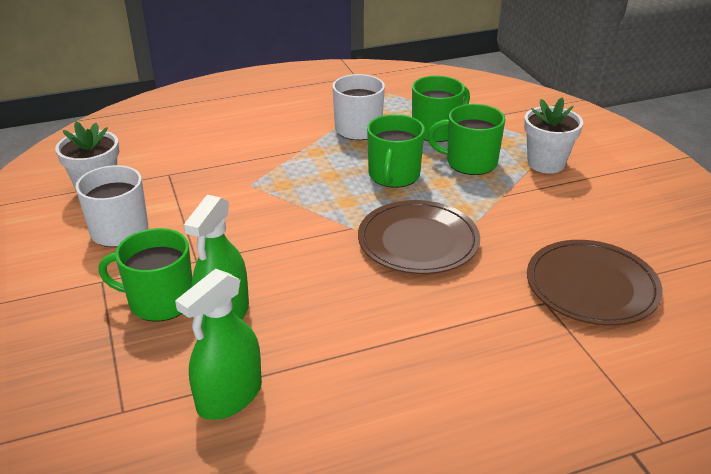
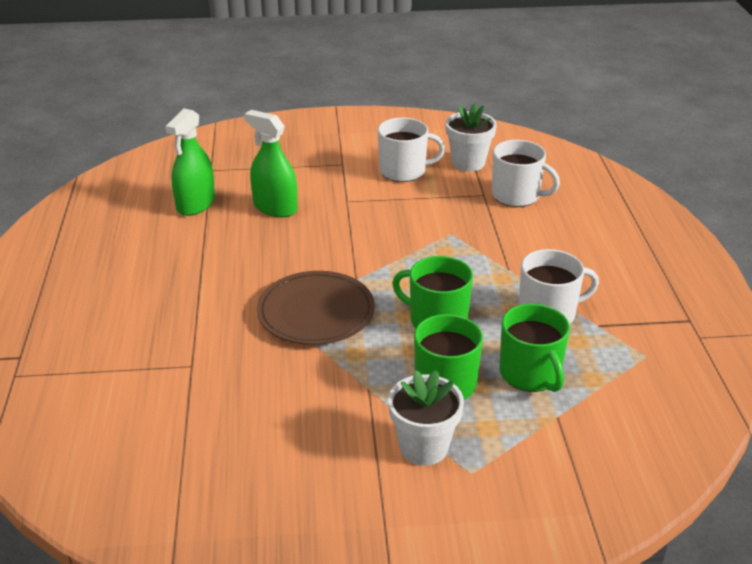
camera: 105 degrees right, 0 degrees up
green mug [98,228,192,322] -> none
green spray bottle [175,269,262,420] -> green spray bottle turned 120 degrees counterclockwise [165,108,215,216]
brown plate [527,240,663,326] -> none
none -> white mug [492,140,560,207]

